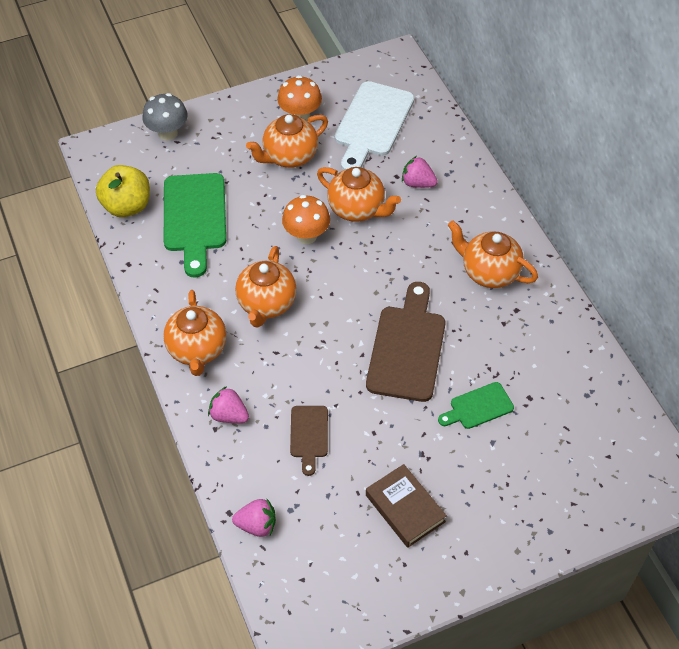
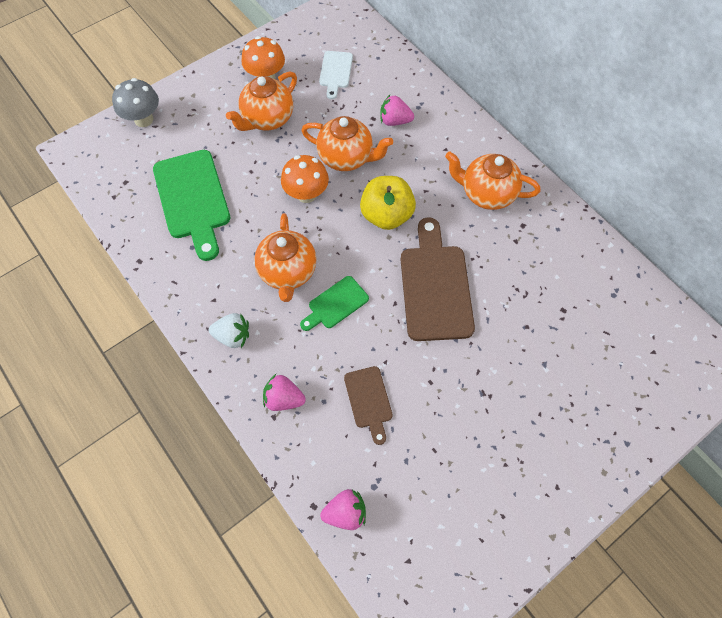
camera: 15 degrees left, 10 degrees up
yellow apple [96,165,150,217] -> yellow apple moved to [360,176,416,230]
orange teapot [163,290,227,376] -> white strawberry [209,313,249,348]
white cutting board [335,81,414,170] -> white cutting board [319,51,353,99], size x0.53
brown book [366,464,447,548] -> none
green cutting board [438,382,514,429] -> green cutting board moved to [300,276,369,331]

